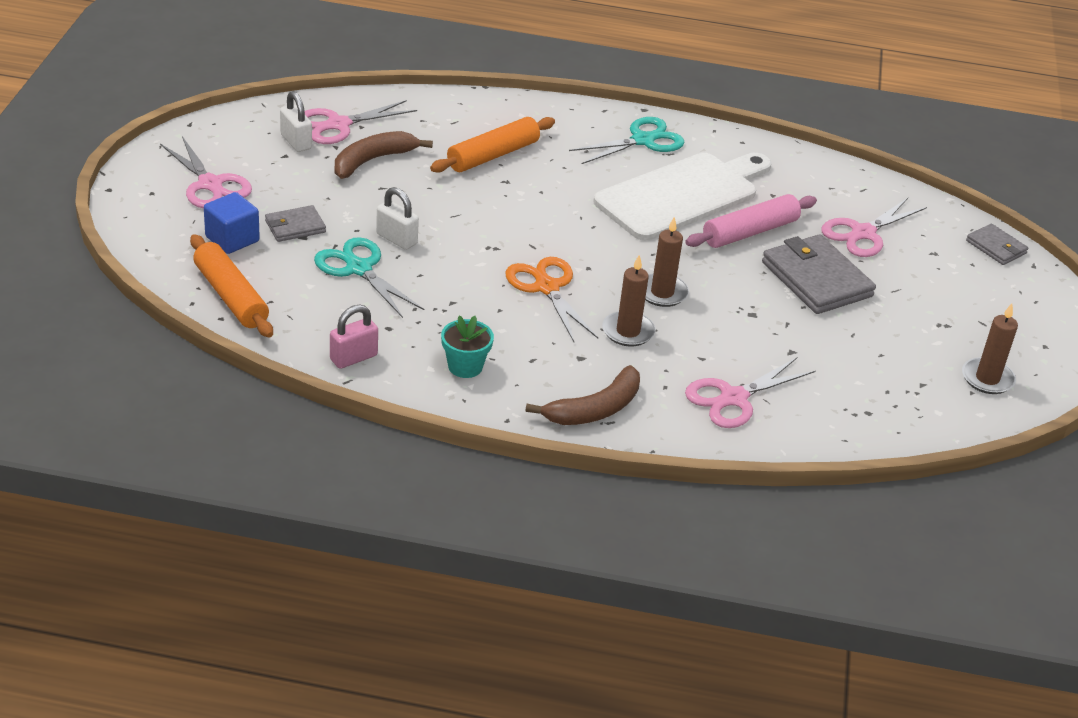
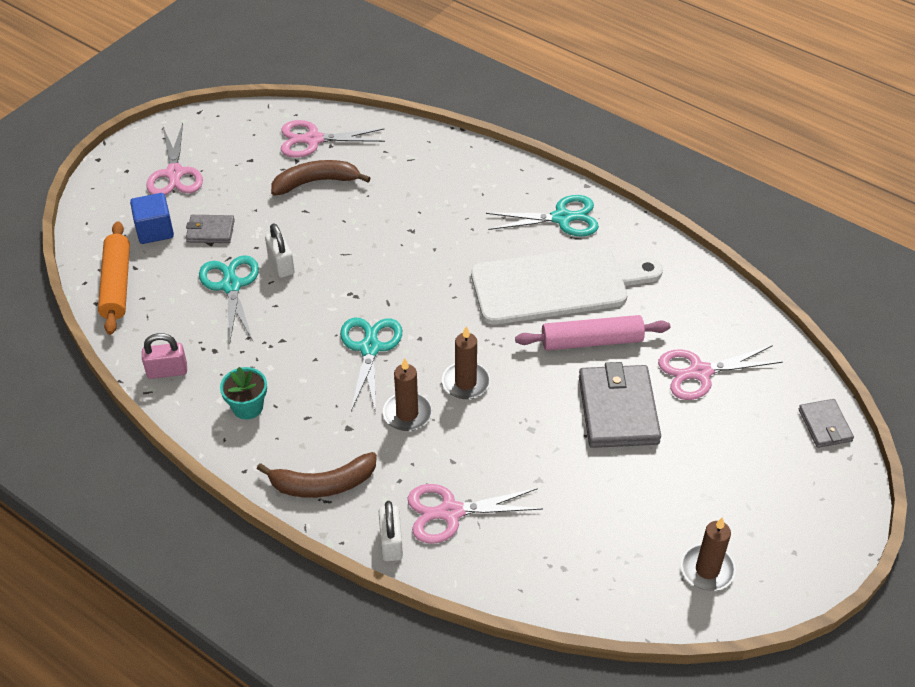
camera: 30 degrees right, 10 degrees up
white padlock [280,91,312,152] -> white padlock moved to [379,501,403,561]
orange rolling pin [430,117,555,173] -> none
orange scissors [505,257,598,342] -> turquoise scissors [340,318,402,411]

